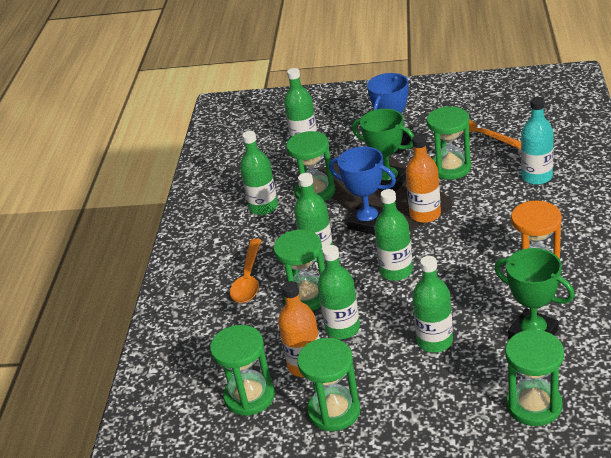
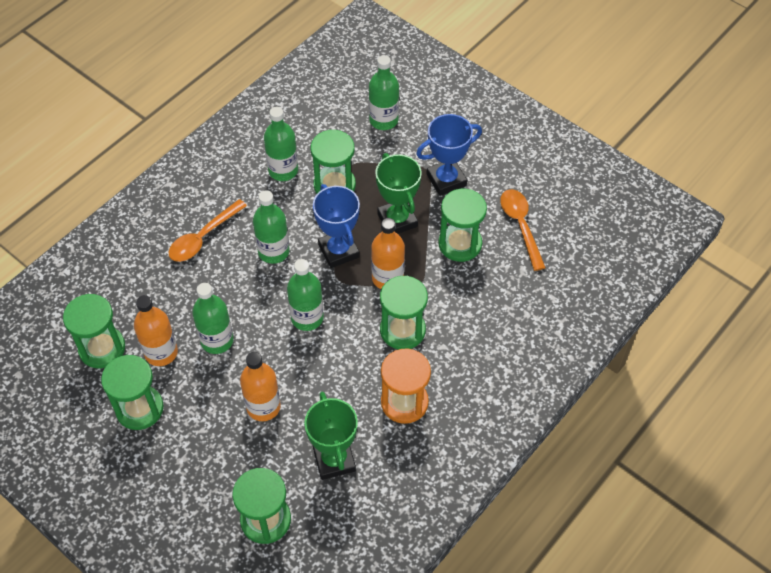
camera: 30 degrees right, 20 degrees up
green hourglass [273,230,325,311] -> green hourglass moved to [380,276,428,350]
green bottle [412,256,453,353] -> orange bottle [240,352,281,421]
turquoise bottle [521,97,554,185] -> none

